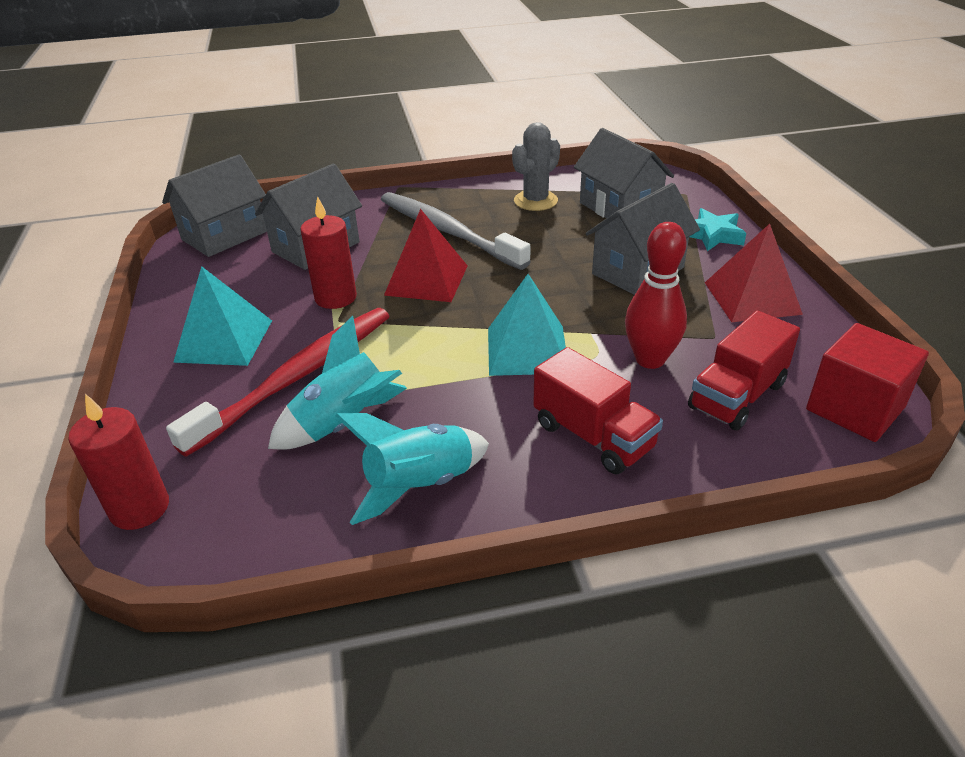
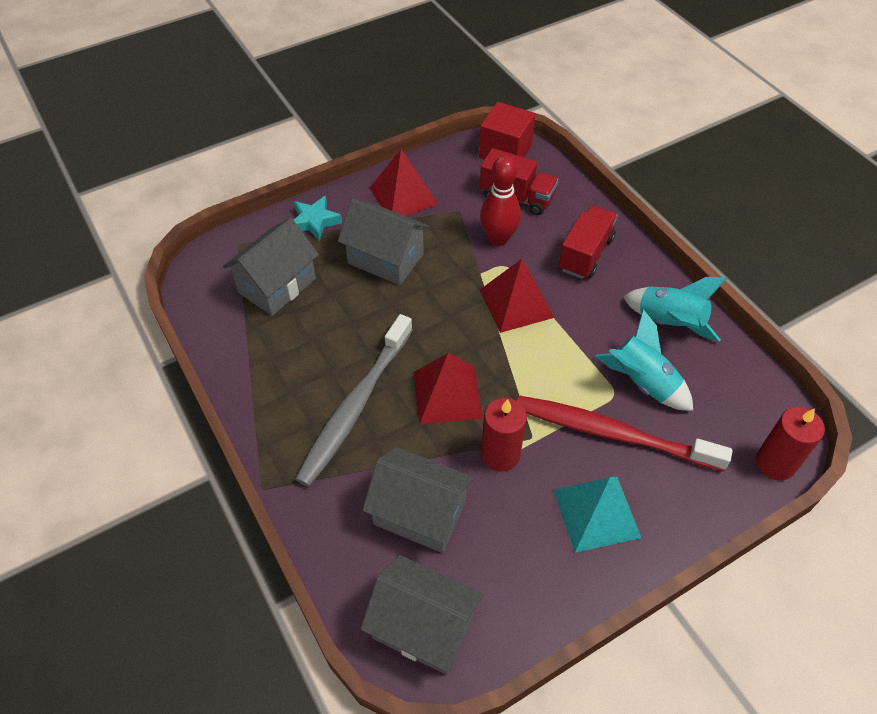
camera: 110 degrees left, 15 degrees up
turquoise pyramid [488,274,566,376] -> red pyramid [480,259,554,333]
grey cactus [512,122,560,211] -> none

